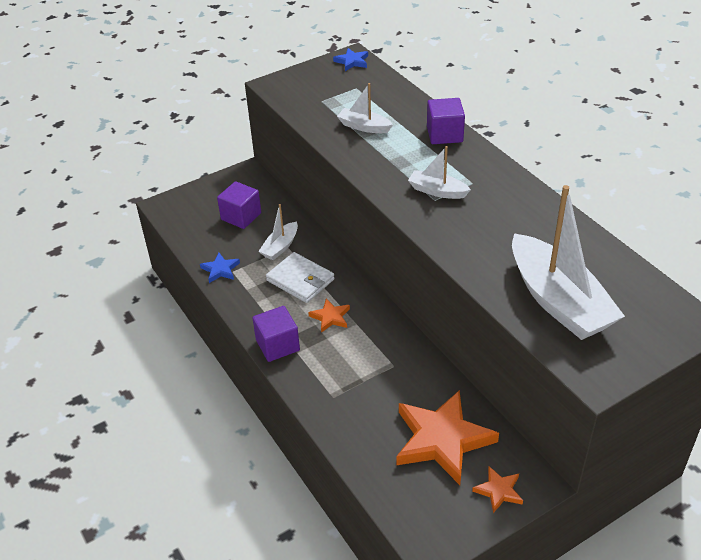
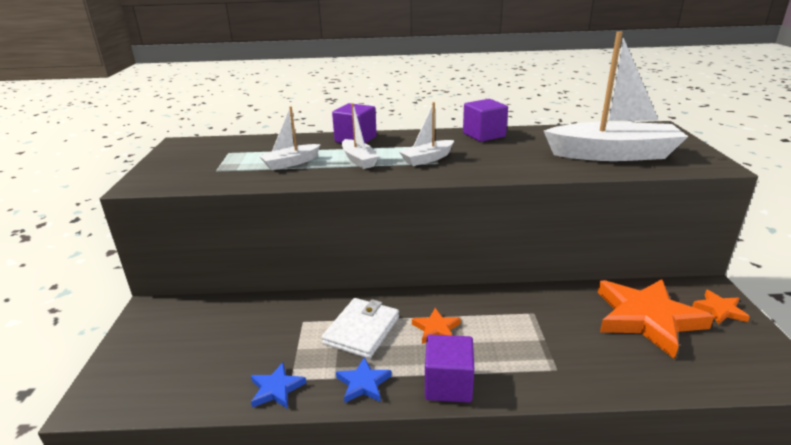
camera: 60 degrees left, 15 degrees down
purple cube [217,181,261,229] -> purple cube moved to [463,99,508,142]
white boat [258,204,298,260] -> white boat moved to [342,103,379,169]
white wallet [266,252,335,303] -> white wallet turned 45 degrees counterclockwise [322,298,399,359]
blue star [333,48,368,71] -> blue star moved to [336,357,392,403]

